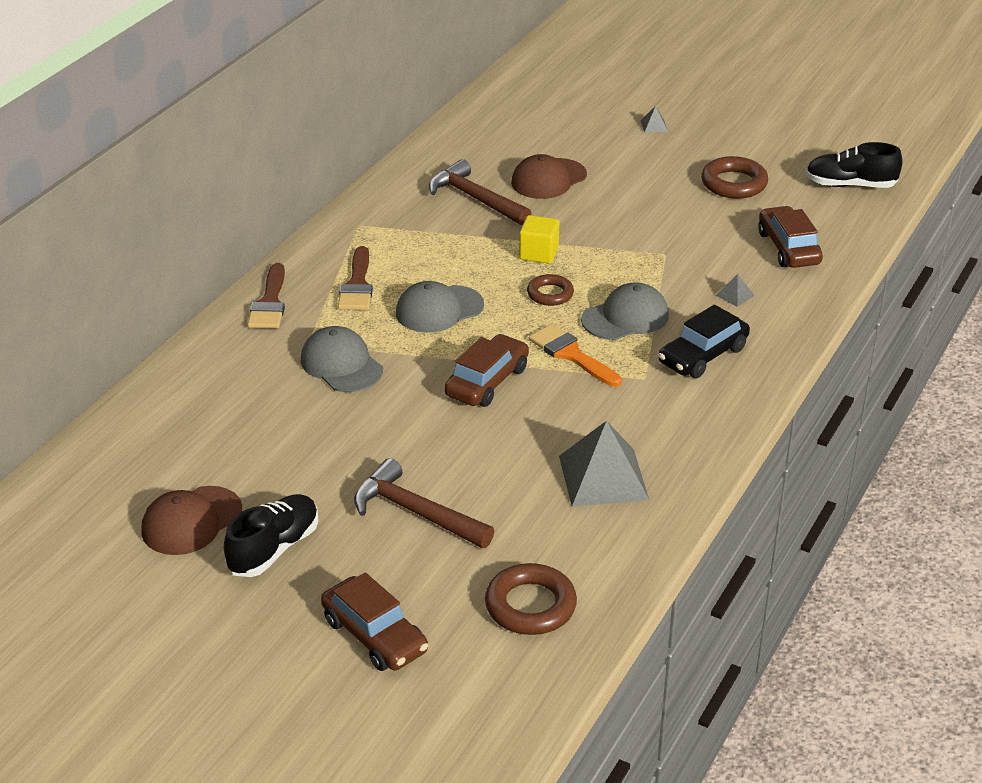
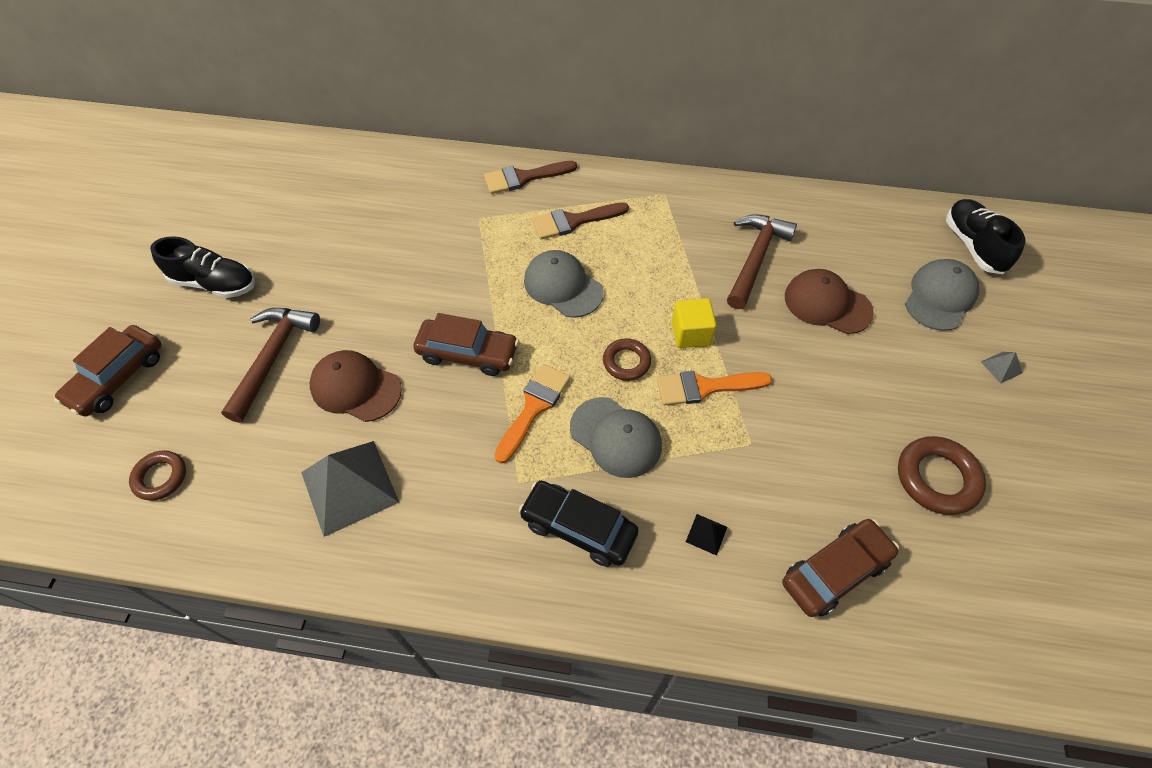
camera: 70 degrees right, 20 degrees up
brown cap [141,486,242,555] -> brown cap moved to [310,350,402,422]
grey cap [301,326,383,392] -> grey cap moved to [905,259,979,331]
brown ring [485,563,577,635] -> brown ring [129,450,186,501], size x0.64
grey pyramid [716,274,755,307] -> black pyramid [686,514,727,556]
black shoe [805,142,903,188] -> black shoe moved to [946,199,1025,274]
none -> orange brush [657,371,772,405]

